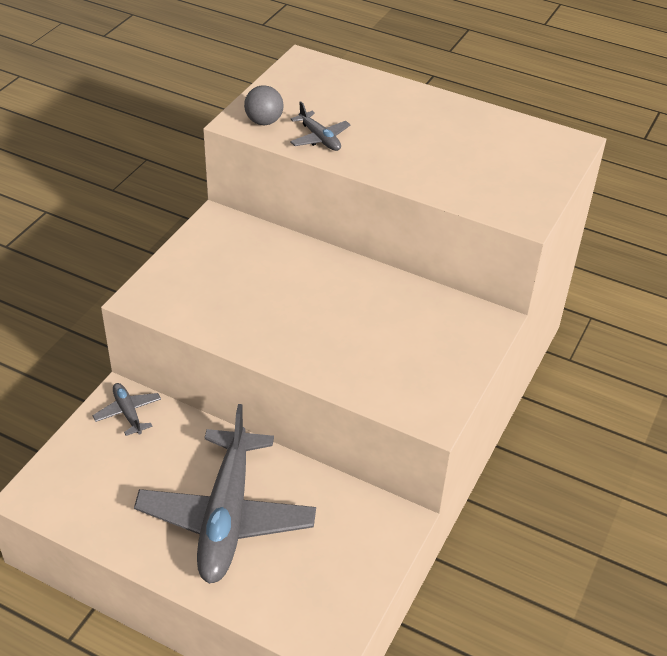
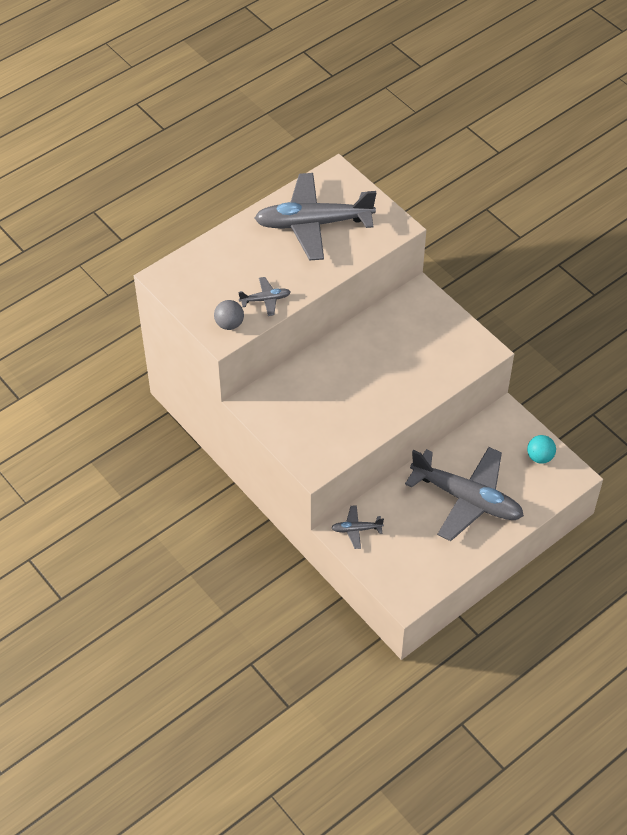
camera: 65 degrees left, 10 degrees up
none -> grey plane [254,173,376,261]
none -> turquoise ball [527,435,556,464]

